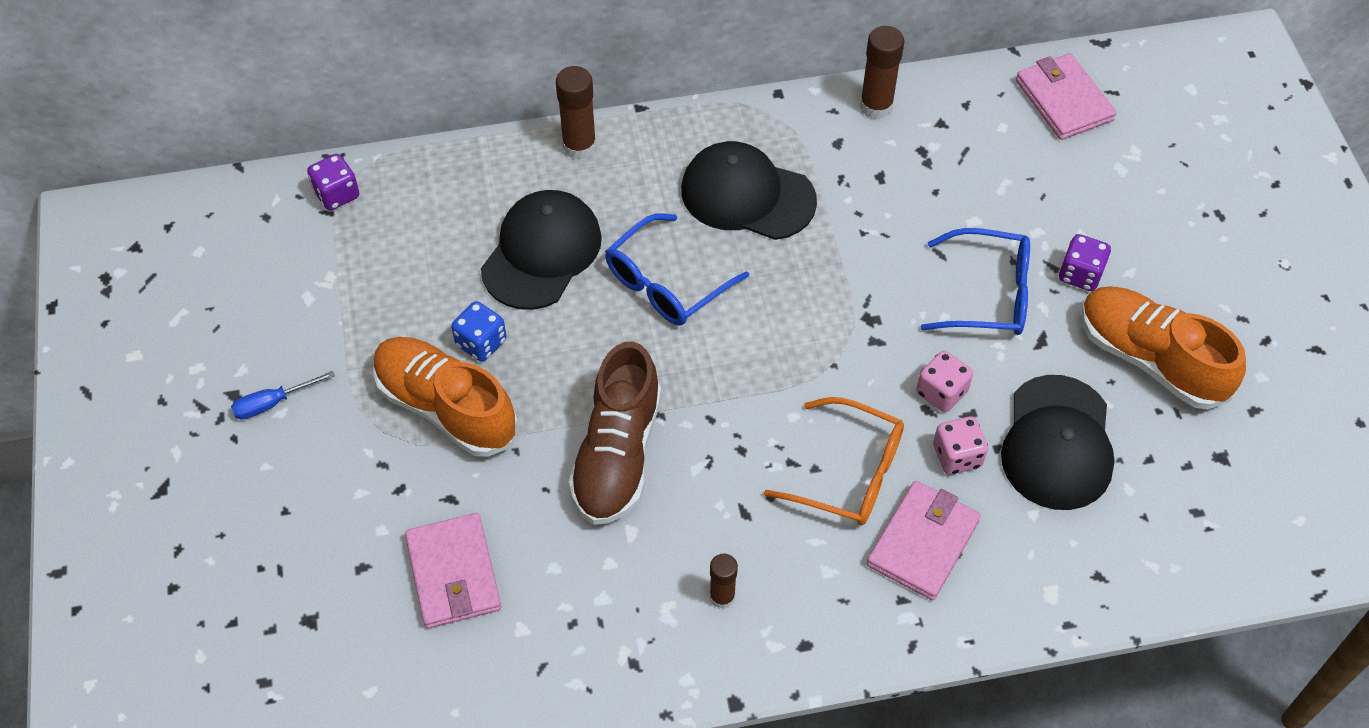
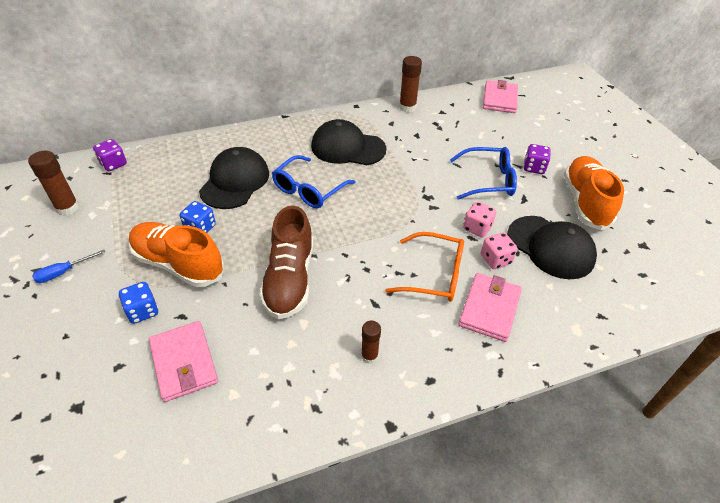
camera: 10 degrees left, 10 degrees down
brown glue stick [556,66,596,160] -> brown glue stick moved to [28,151,80,216]
black cap [1001,375,1115,510] -> black cap turned 45 degrees counterclockwise [507,216,597,279]
pink wallet [1016,53,1116,140] -> pink wallet turned 45 degrees clockwise [483,80,518,113]
orange shoe [1081,286,1246,409] -> orange shoe turned 60 degrees clockwise [564,156,624,230]
none -> blue dice [119,282,158,324]

